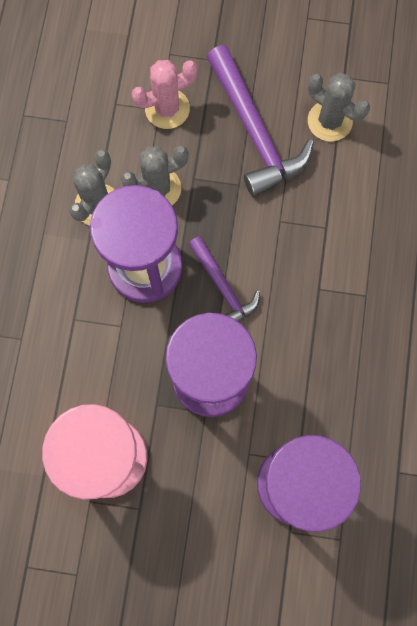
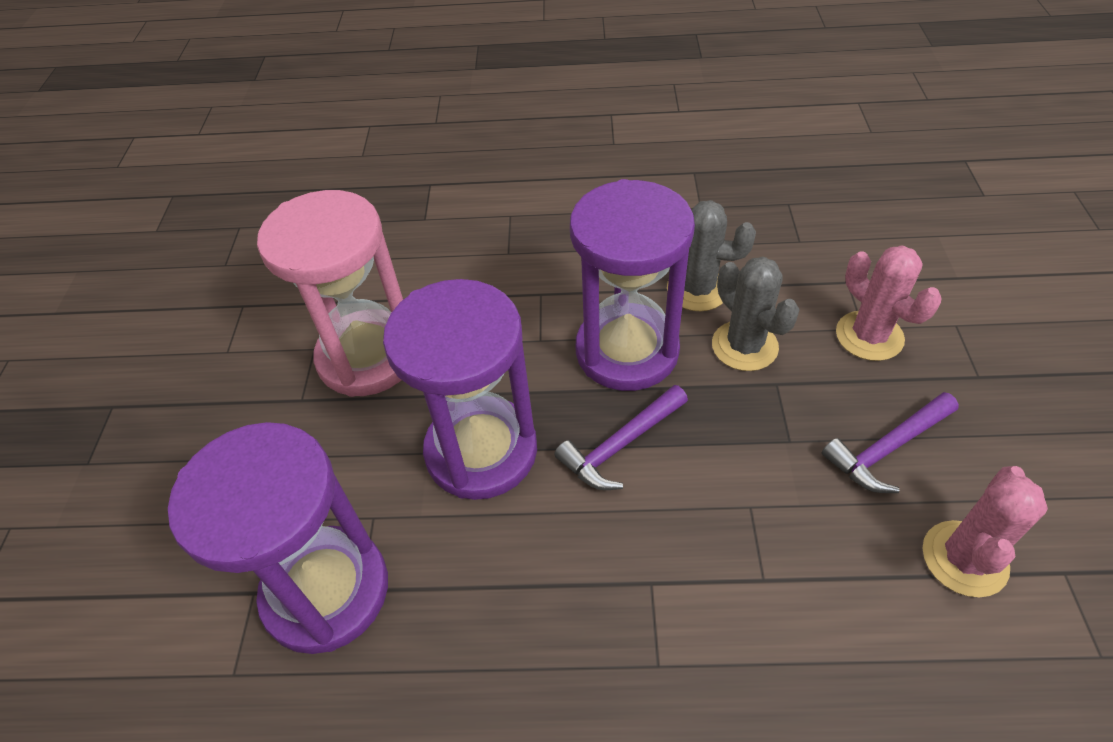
camera: 85 degrees right, 25 degrees down
purple hammer [207,45,314,197] -> purple hammer [822,392,959,493], size x0.59
grey cactus [308,73,370,142] -> pink cactus [923,466,1048,597]

